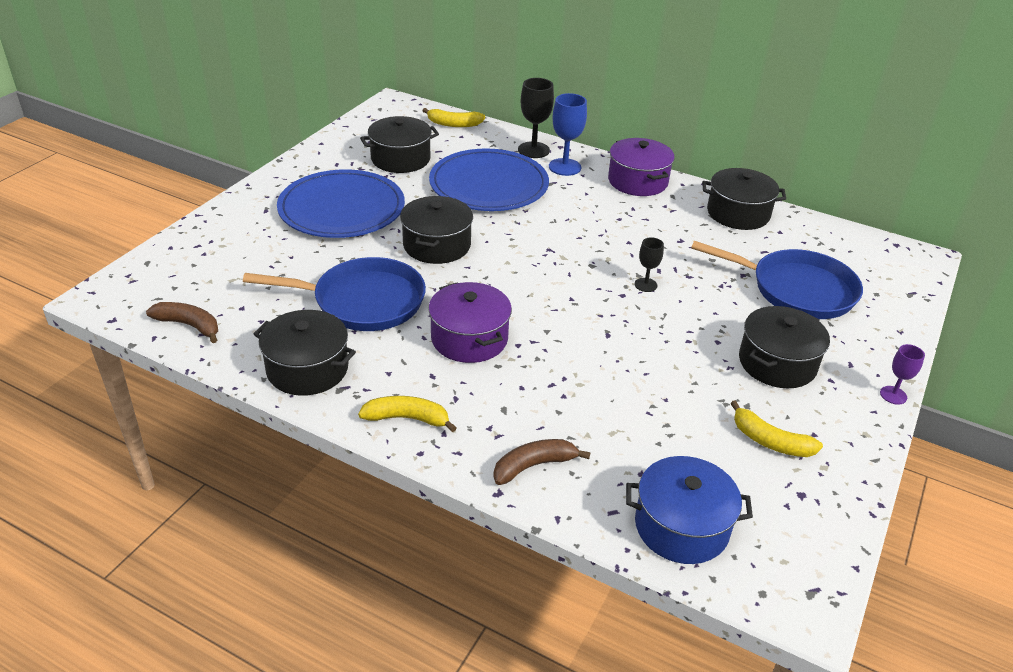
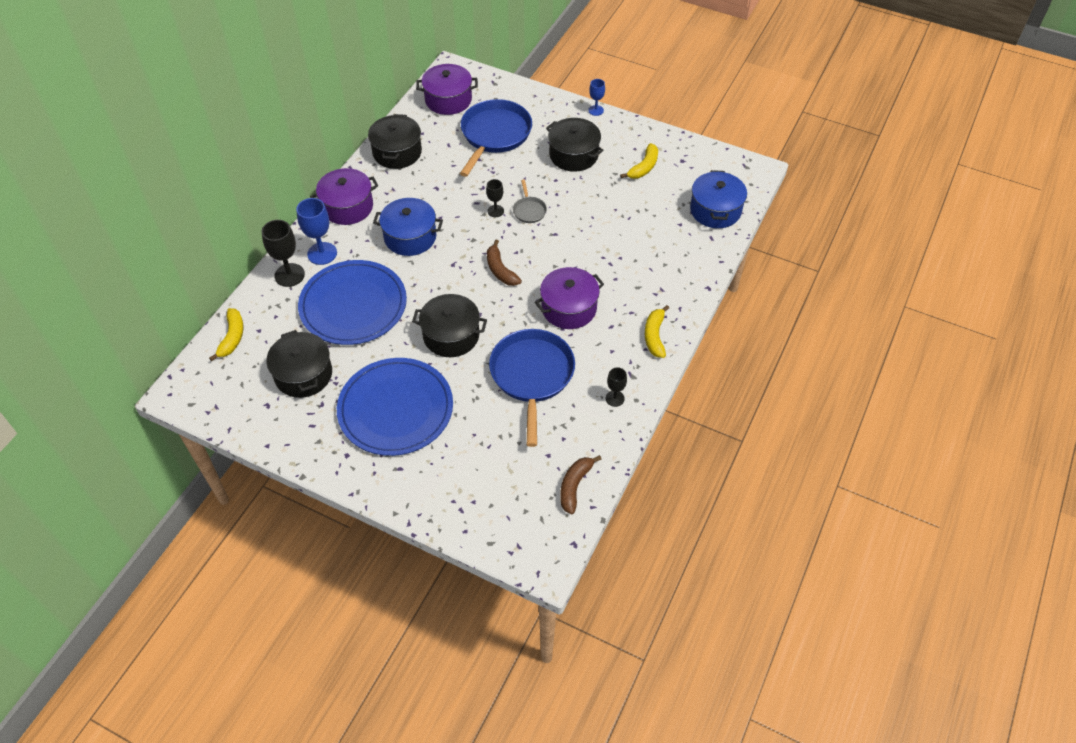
camera: 90 degrees left, 15 degrees up
black pot [253,310,356,396] -> black goblet [606,367,627,407]
brown banana [493,439,590,485] -> brown banana moved to [487,240,522,286]
purple goblet [880,344,925,405] -> blue goblet [588,79,605,116]
none -> blue pot [373,198,443,256]
none -> purple pot [416,64,478,115]
none -> grey pan [513,180,547,223]

